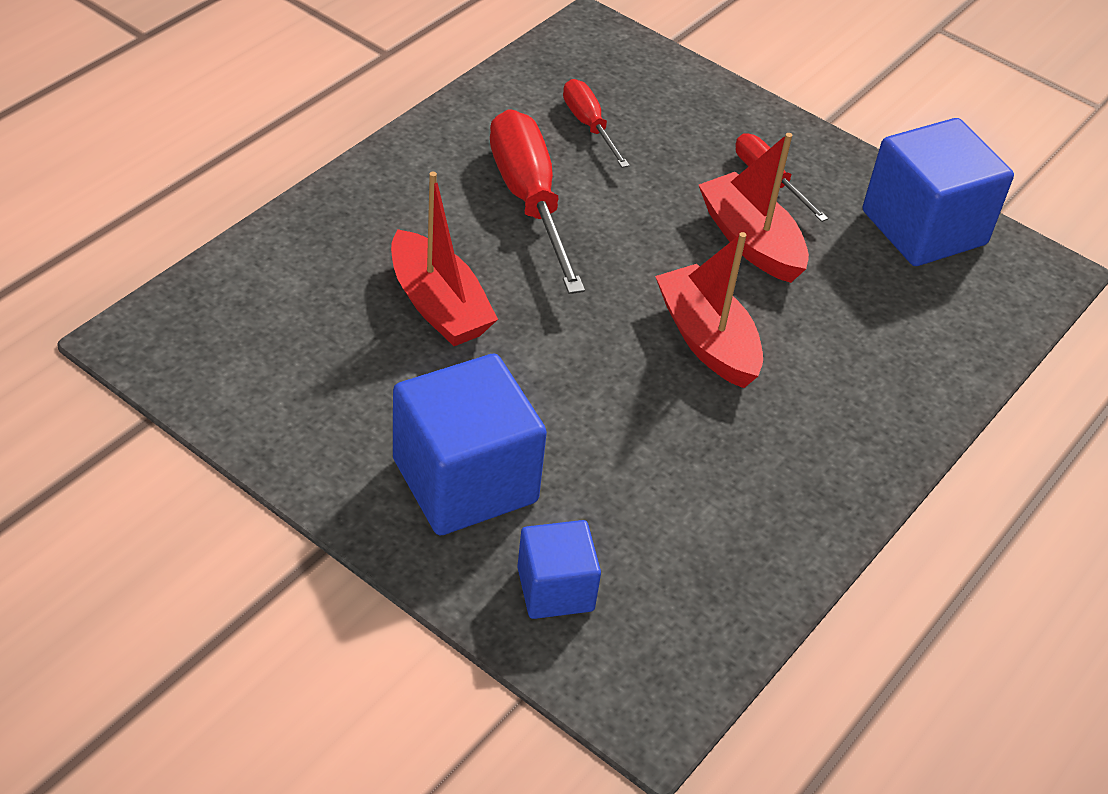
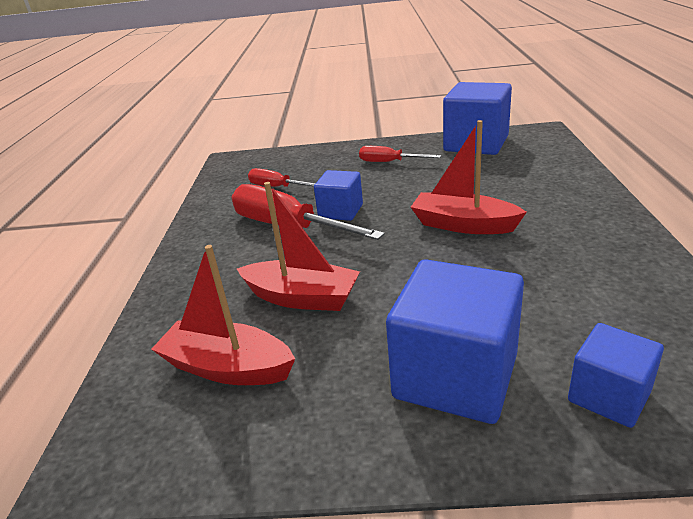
camera: 30 degrees left, 15 degrees down
red boat [699,133,809,283] -> red boat moved to [151,245,295,385]
none -> blue cube [314,170,363,221]

